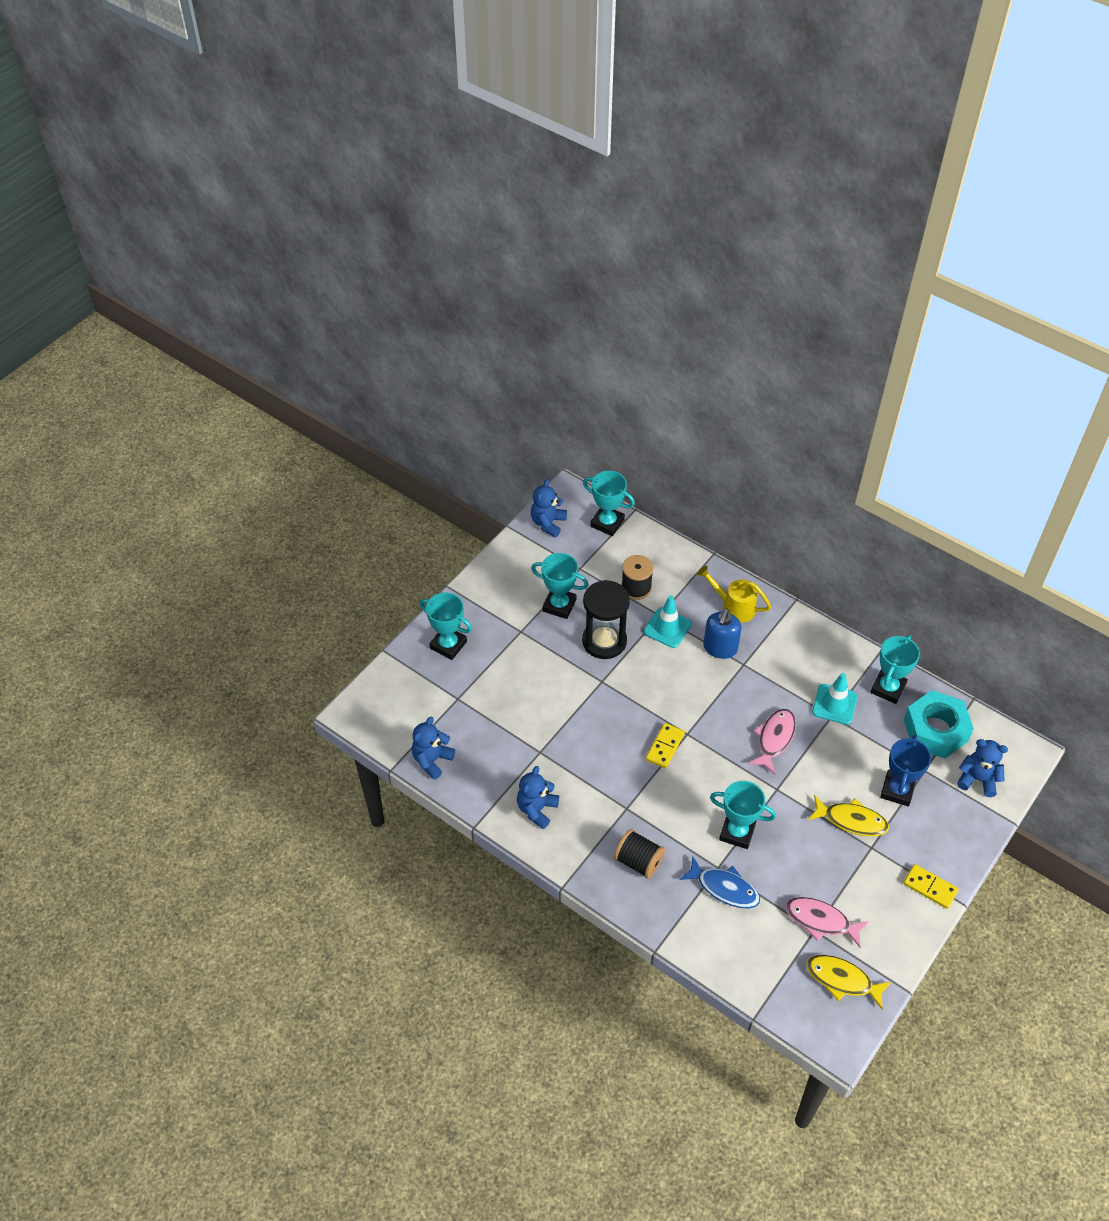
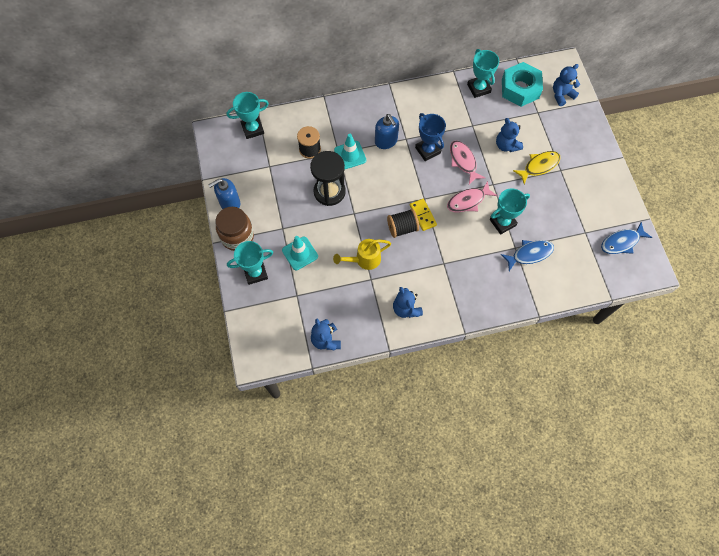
camera: 50 degrees left, 15 degrees up
blue teddy bear [531,479,567,537] -> blue teddy bear moved to [496,118,523,152]
turquoise trophy [531,553,588,619] -> none
black spool [614,829,665,879] -> black spool moved to [387,209,419,238]
yellow watering can [697,565,771,623] -> yellow watering can moved to [333,239,391,270]
pink fish [785,897,869,947] -> pink fish moved to [447,181,497,212]
yellow fish [806,955,892,1009] -> blue fish [601,222,652,254]
turquoise traffic cone [812,673,858,725] -> turquoise traffic cone moved to [282,236,318,270]
blue trophy [880,735,931,806] -> blue trophy moved to [415,113,446,161]
yellow domino [903,864,959,909] -> none
none -> blue soap dispenser [209,178,240,209]
none -> brown jar [216,207,254,251]

